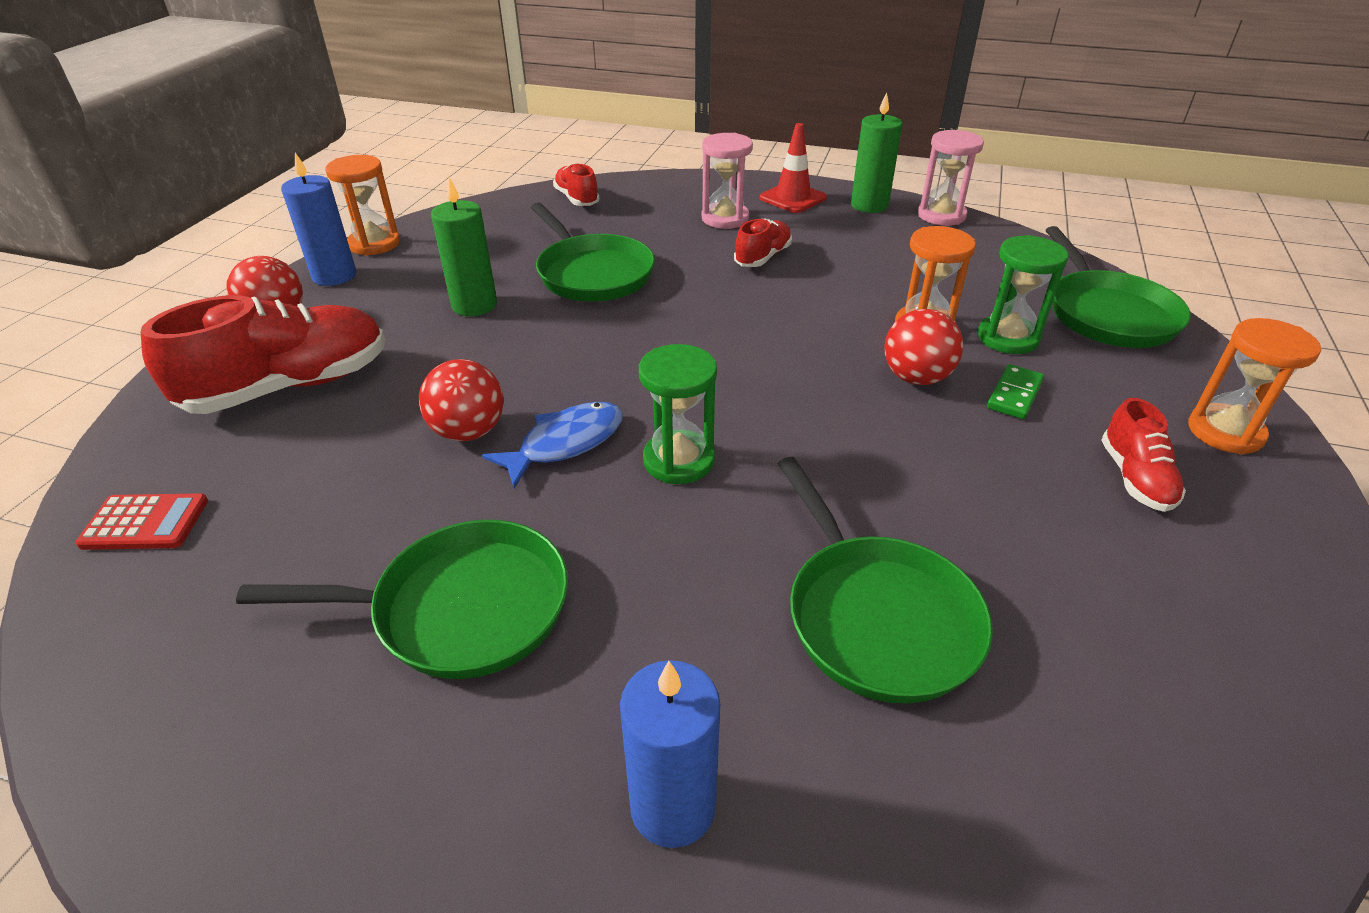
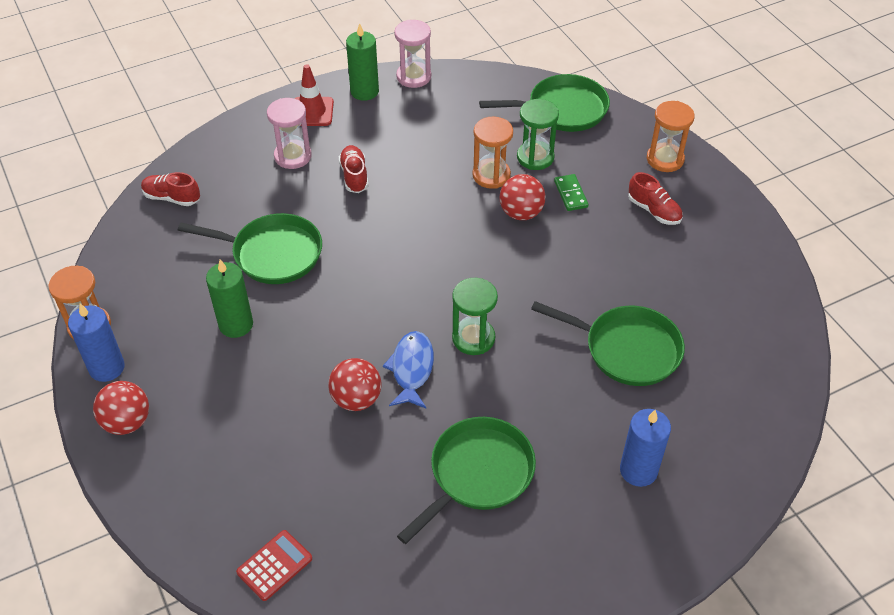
camera: 45 degrees left, 10 degrees up
red shoe [141,295,385,414] -> none
green pan [1046,226,1191,348] -> green pan turned 45 degrees counterclockwise [479,74,610,132]

